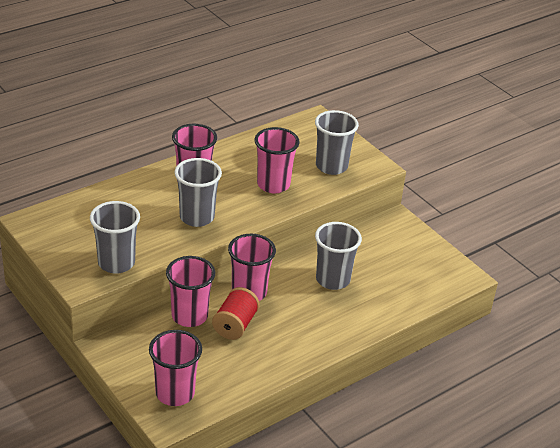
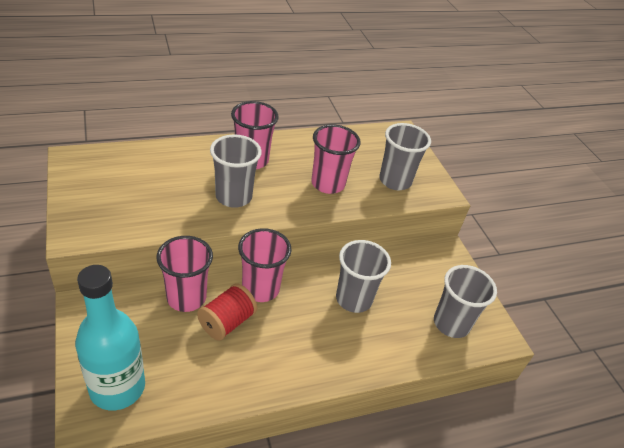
camera: 15 degrees right, 5 degrees up
grey cup [90,201,140,274] -> grey cup moved to [434,265,497,338]
pink cup [149,330,202,406] -> turquoise bottle [75,265,145,410]

